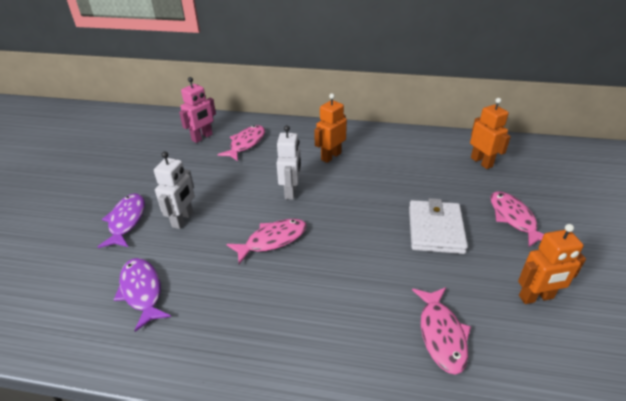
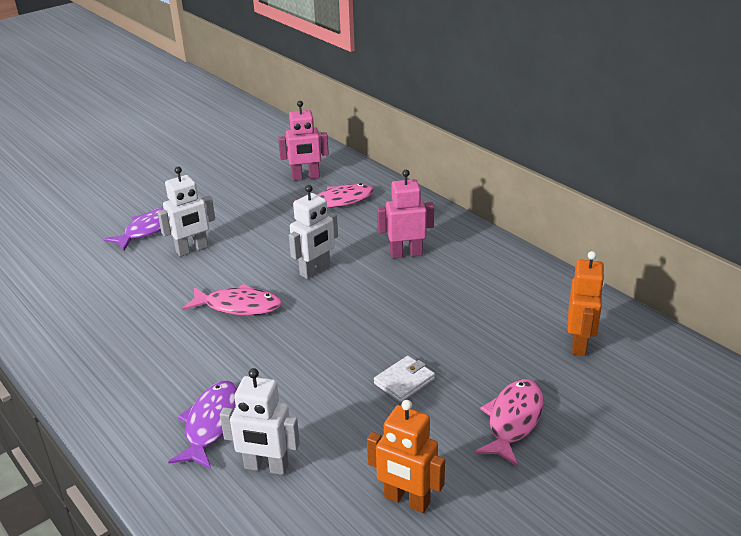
camera: 40 degrees right, 5 degrees down
purple fish [114,258,171,332] -> purple fish moved to [168,381,238,469]
orange robot [314,93,347,163] -> pink robot [377,170,434,259]
white wallet [409,198,468,254] -> white wallet [374,356,435,402], size x0.56
pink fish [412,287,471,375] -> white robot [220,368,300,475]

